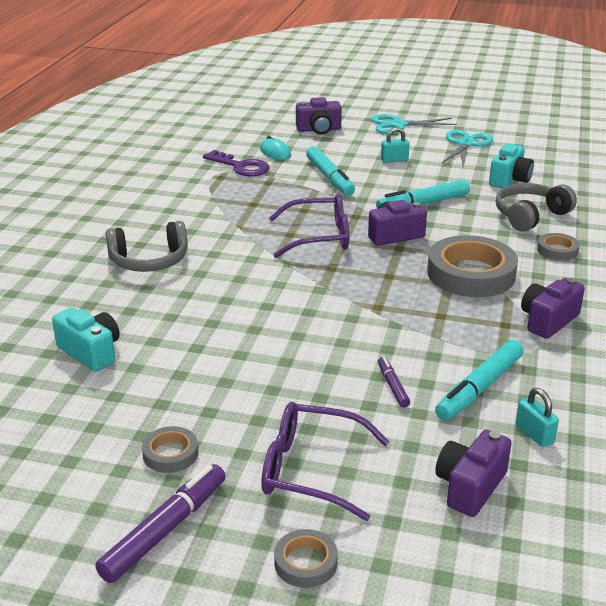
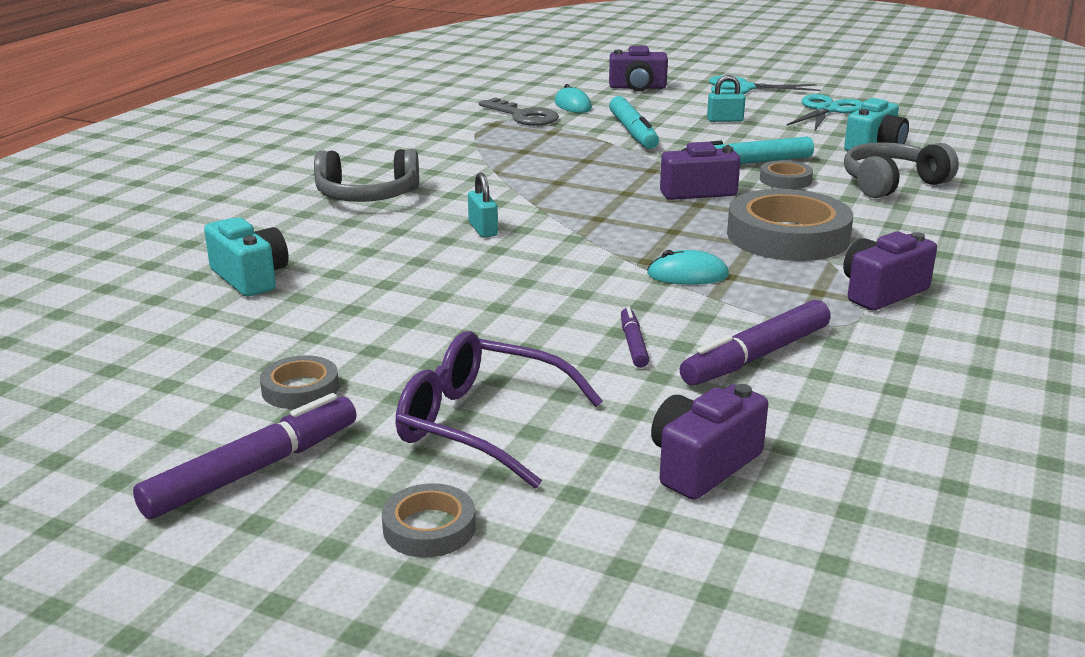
camera: 10 degrees right, 5 degrees down
purple key [203,150,270,177] -> grey key [479,97,559,126]
purple glasses [269,194,349,258] -> none
turquoise marker [435,340,523,421] -> purple marker [680,300,831,386]
turquoise padlock [516,388,559,447] -> turquoise padlock moved to [468,172,498,237]
grey tape [537,233,580,261] -> grey tape moved to [760,160,813,189]
none -> turquoise mouse [647,250,729,285]

